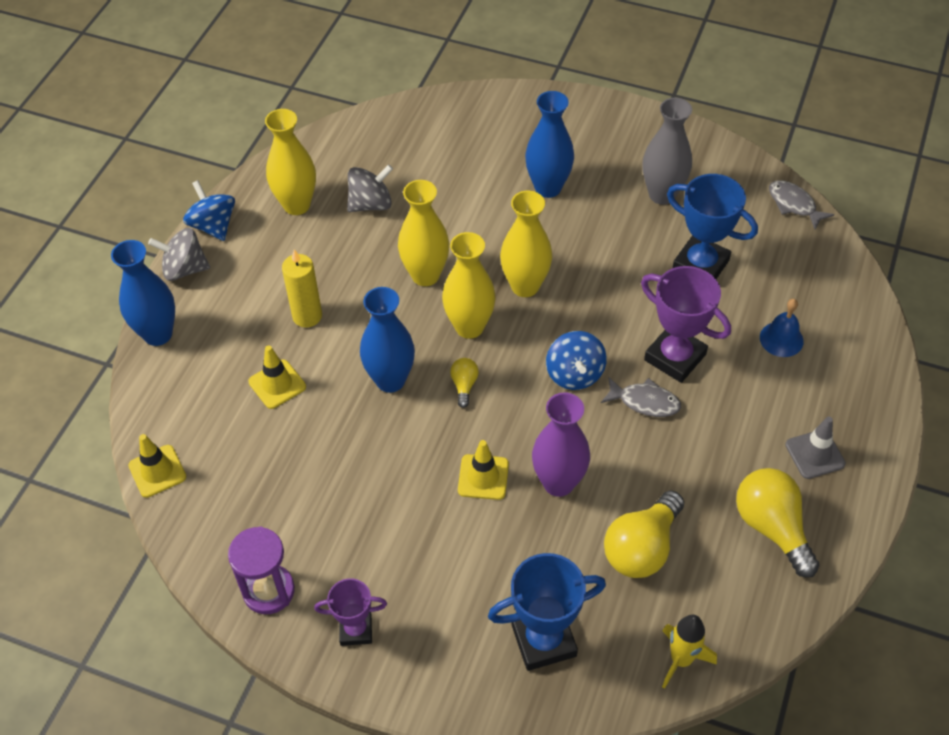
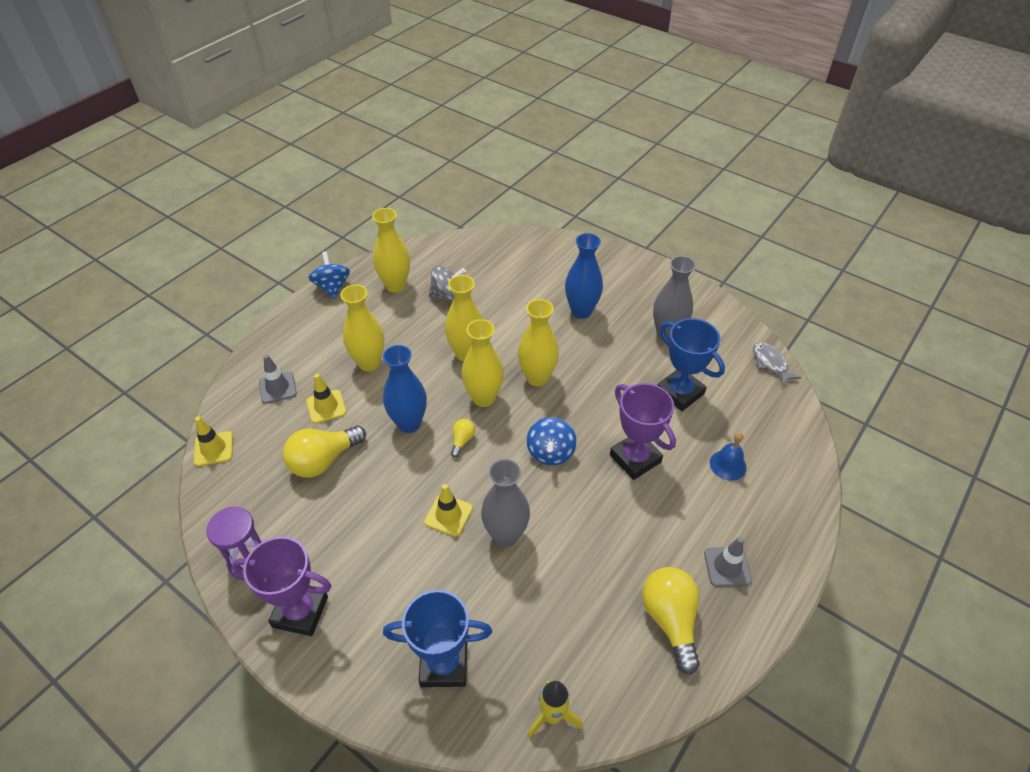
camera: 15 degrees right, 5 degrees down
blue vase [111,240,175,346] -> none
grey spinning top [148,228,210,281] -> none
yellow candle [282,249,322,328] -> yellow vase [340,285,384,372]
purple trophy [314,578,387,646] -> purple trophy [232,536,331,636], size x1.64
purple vase [532,392,590,497] -> grey vase [481,459,530,547]
grey fish [601,377,681,417] -> none
yellow light bulb [604,490,684,578] -> yellow light bulb moved to [283,426,366,478]
none -> grey traffic cone [259,354,297,404]

